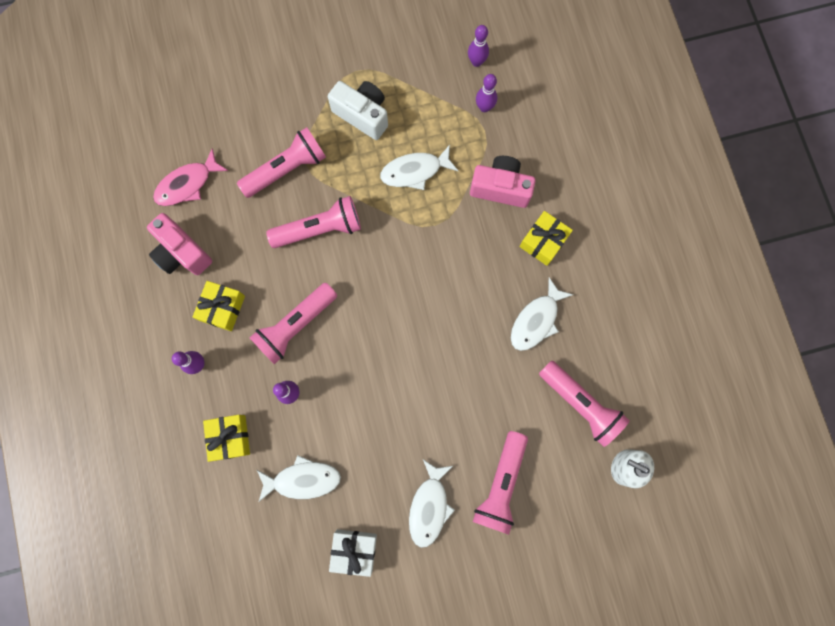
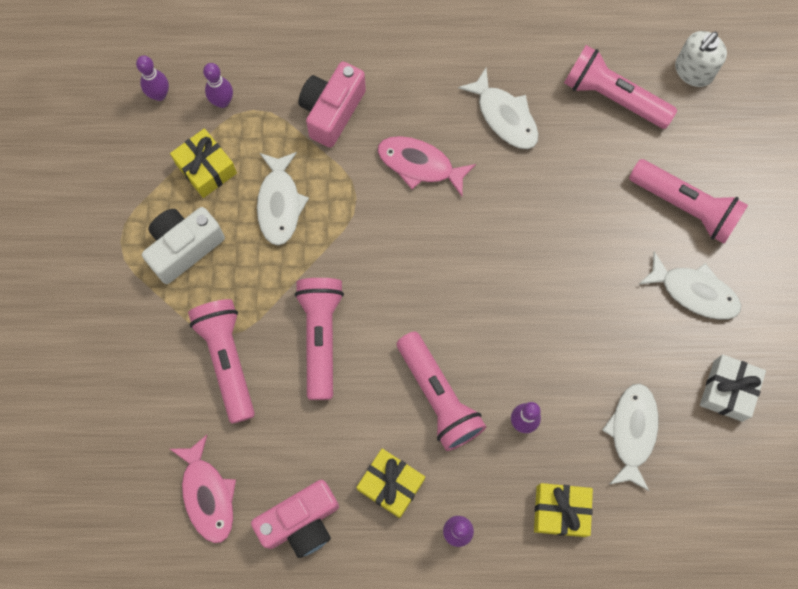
camera: 75 degrees left, 5 degrees down
yellow gift [519,211,573,266] -> yellow gift moved to [170,128,237,198]
pink flashlight [539,361,630,447] -> pink flashlight turned 120 degrees counterclockwise [564,45,677,129]
none -> pink fish [377,136,476,196]

